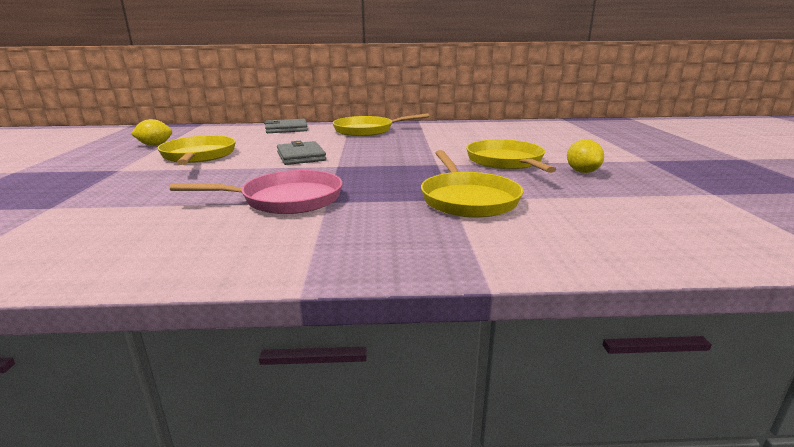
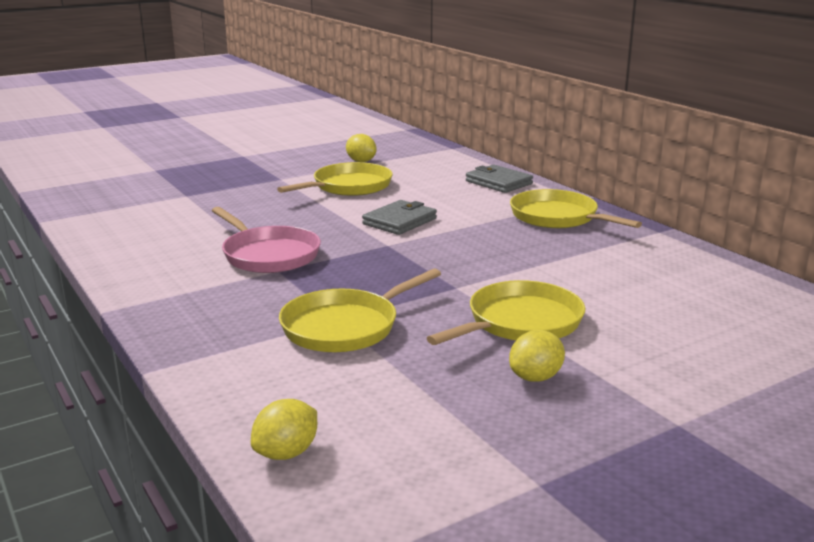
camera: 60 degrees right, 0 degrees up
none -> yellow lemon [251,399,317,460]

